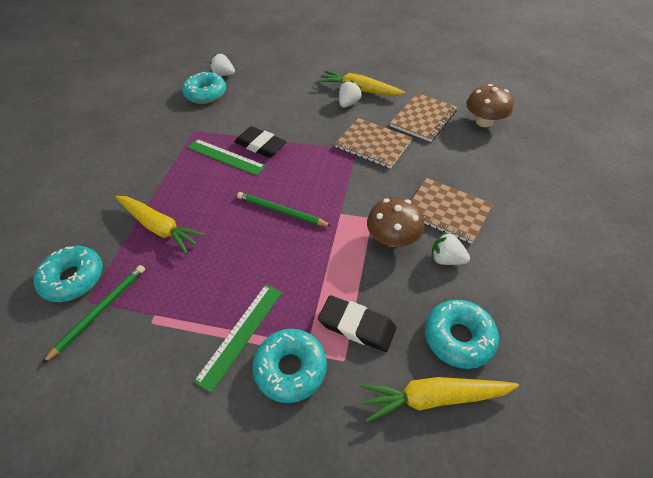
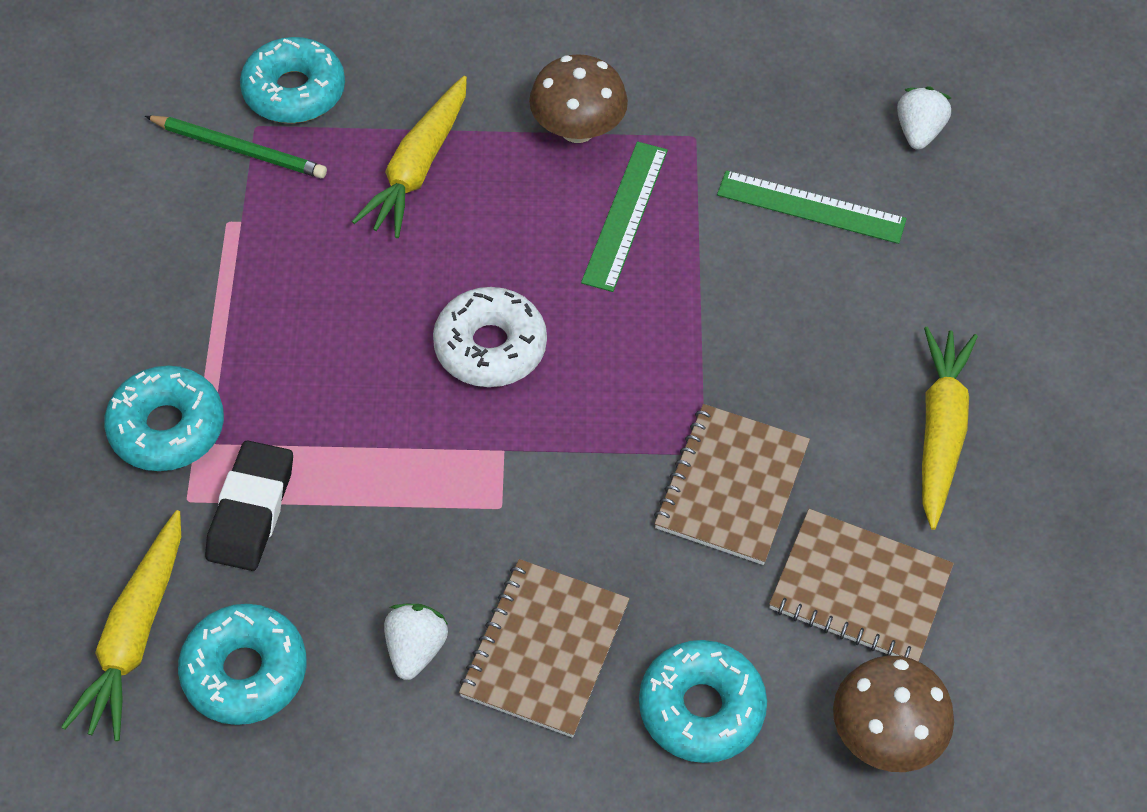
camera: 75 degrees right, 5 degrees up
turquoise donut [182,72,226,104] -> turquoise donut moved to [639,640,767,763]
green ruler [194,284,282,393] -> green ruler moved to [717,170,907,244]
black eraser [235,126,286,158] -> none
green pencil [237,192,331,226] -> white donut [433,287,547,387]
white strawberry [339,80,362,108] -> none
yellow carrot [361,377,519,422] -> yellow carrot turned 150 degrees counterclockwise [61,510,181,741]
brown mushroom [367,197,425,247] -> brown mushroom moved to [529,54,628,143]

